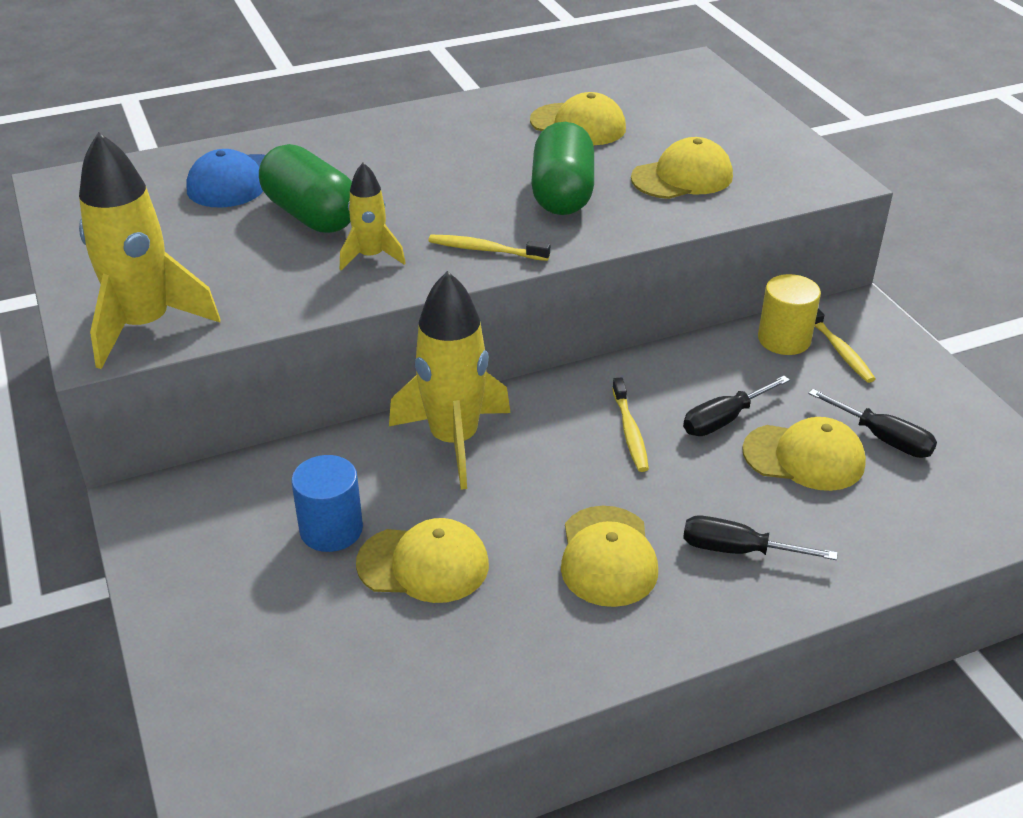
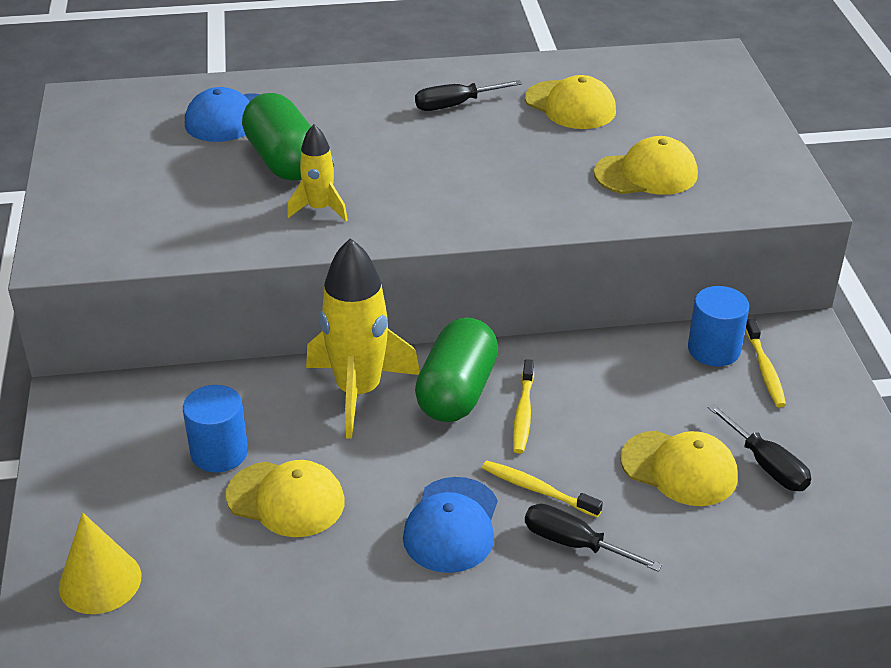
camera: 15 degrees right, 0 degrees up
yellow rocket [79,132,221,369] -> none
yellow toothbrush [429,235,550,261] -> yellow toothbrush moved to [482,461,603,517]
green capsule [531,122,594,215] -> green capsule moved to [415,317,498,422]
yellow cap [561,506,658,607] -> blue cap [403,477,498,573]
black screwdriver [683,376,790,436] -> black screwdriver moved to [415,80,522,111]
yellow cylinder [758,274,821,355] -> blue cylinder [688,286,749,366]
none -> yellow cone [59,513,141,614]

